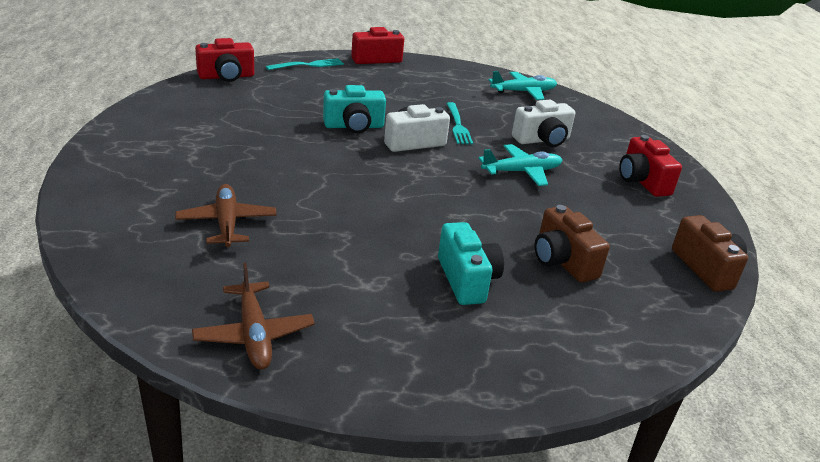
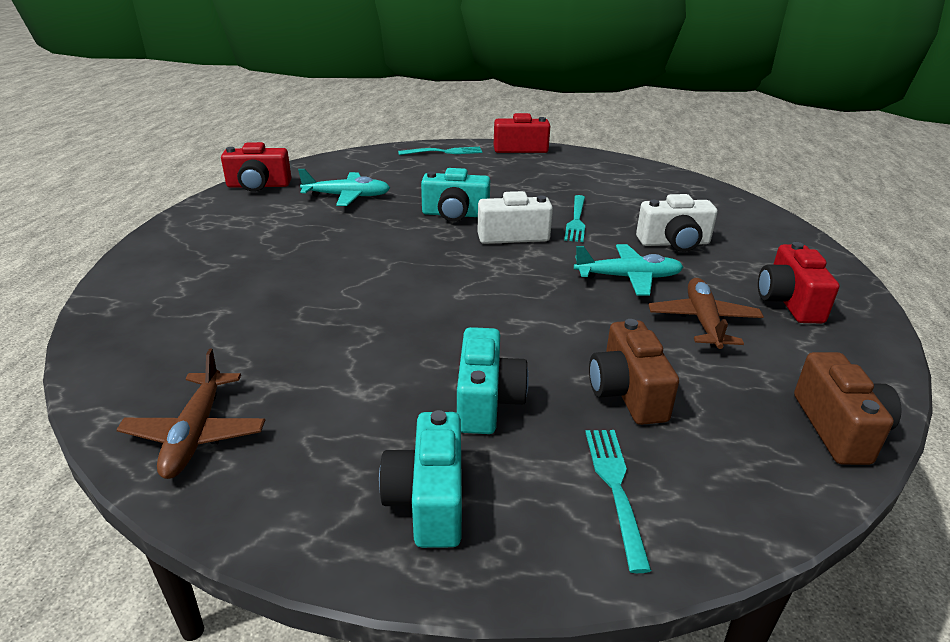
camera: 20 degrees right, 0 degrees up
brown plane [175,184,277,247] -> brown plane moved to [649,278,764,349]
red camera [195,38,254,82] -> red camera moved to [221,142,291,192]
turquoise plane [489,71,557,100] -> turquoise plane moved to [298,169,390,206]
none -> turquoise camera [379,410,462,548]
none -> turquoise fork [585,430,652,573]

